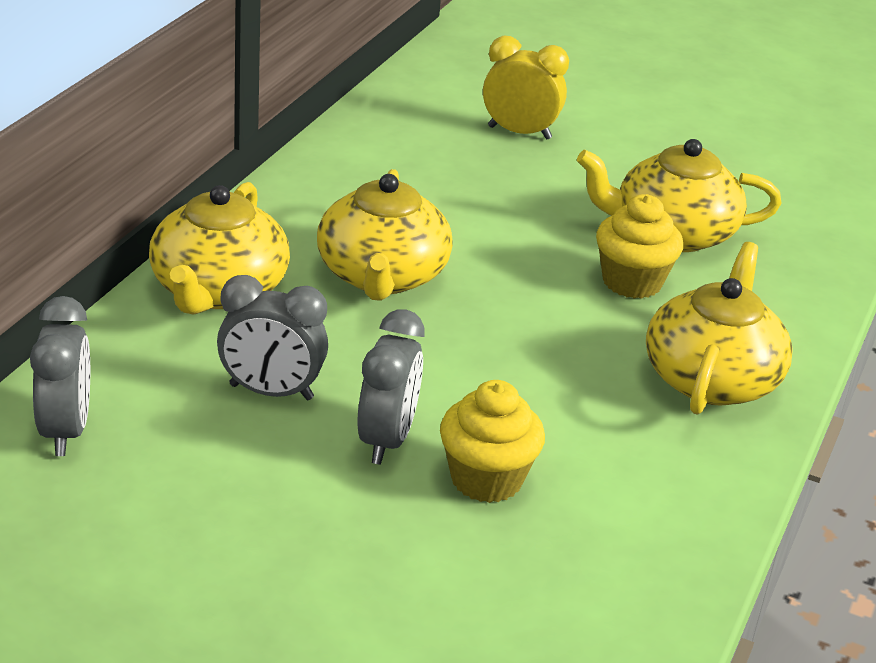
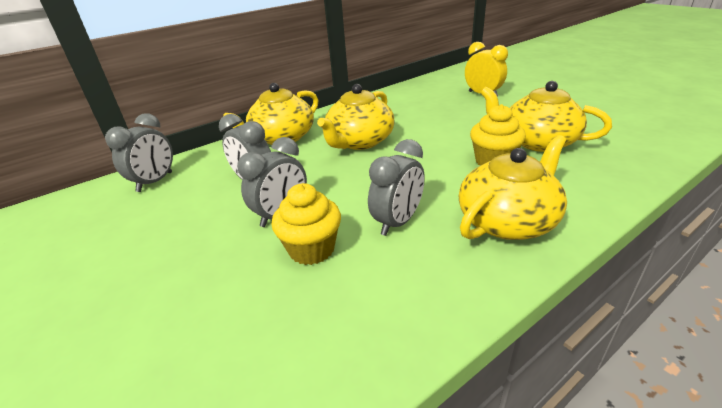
camera: 35 degrees right, 0 degrees up
none -> grey clock [368,139,425,236]

